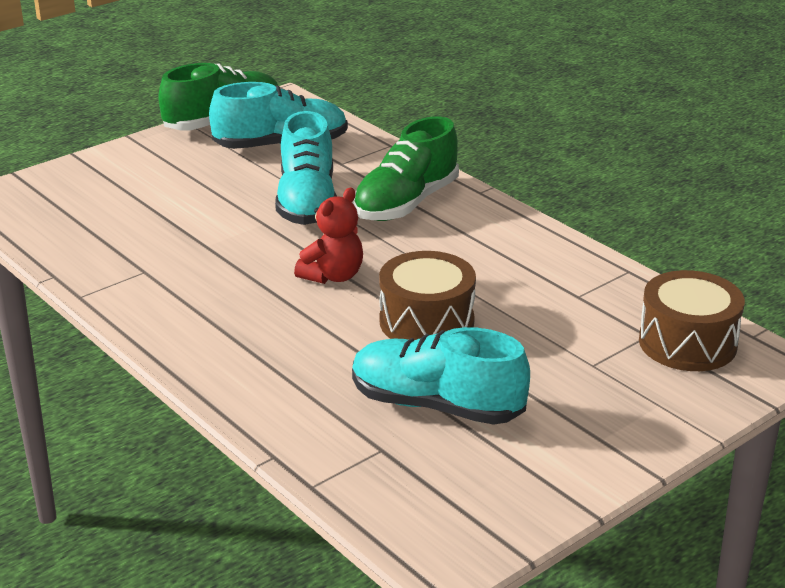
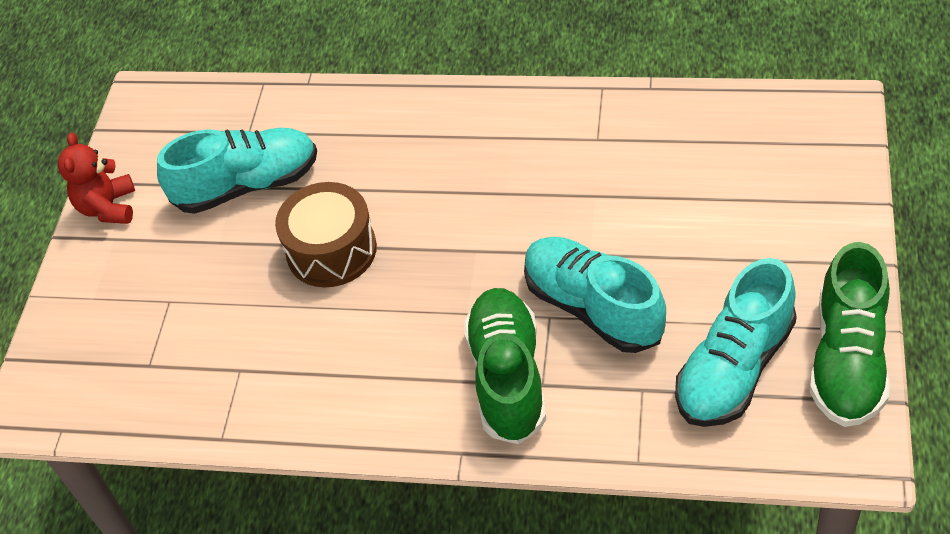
camera: 145 degrees right, 20 degrees up
red teddy bear [294,187,363,284] -> red teddy bear moved to [58,132,135,224]
brown drum [639,270,745,371] -> none

